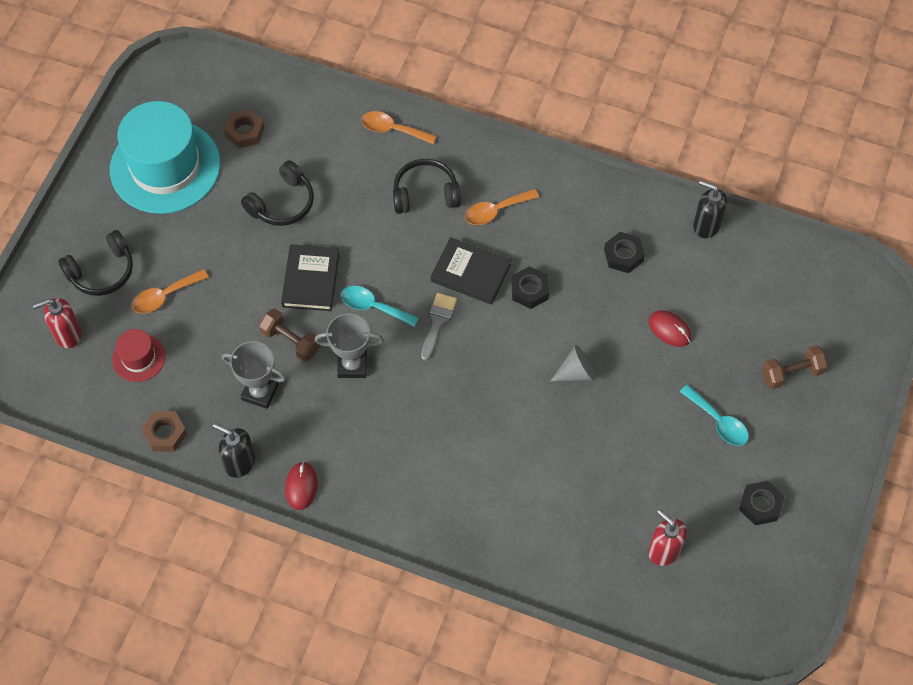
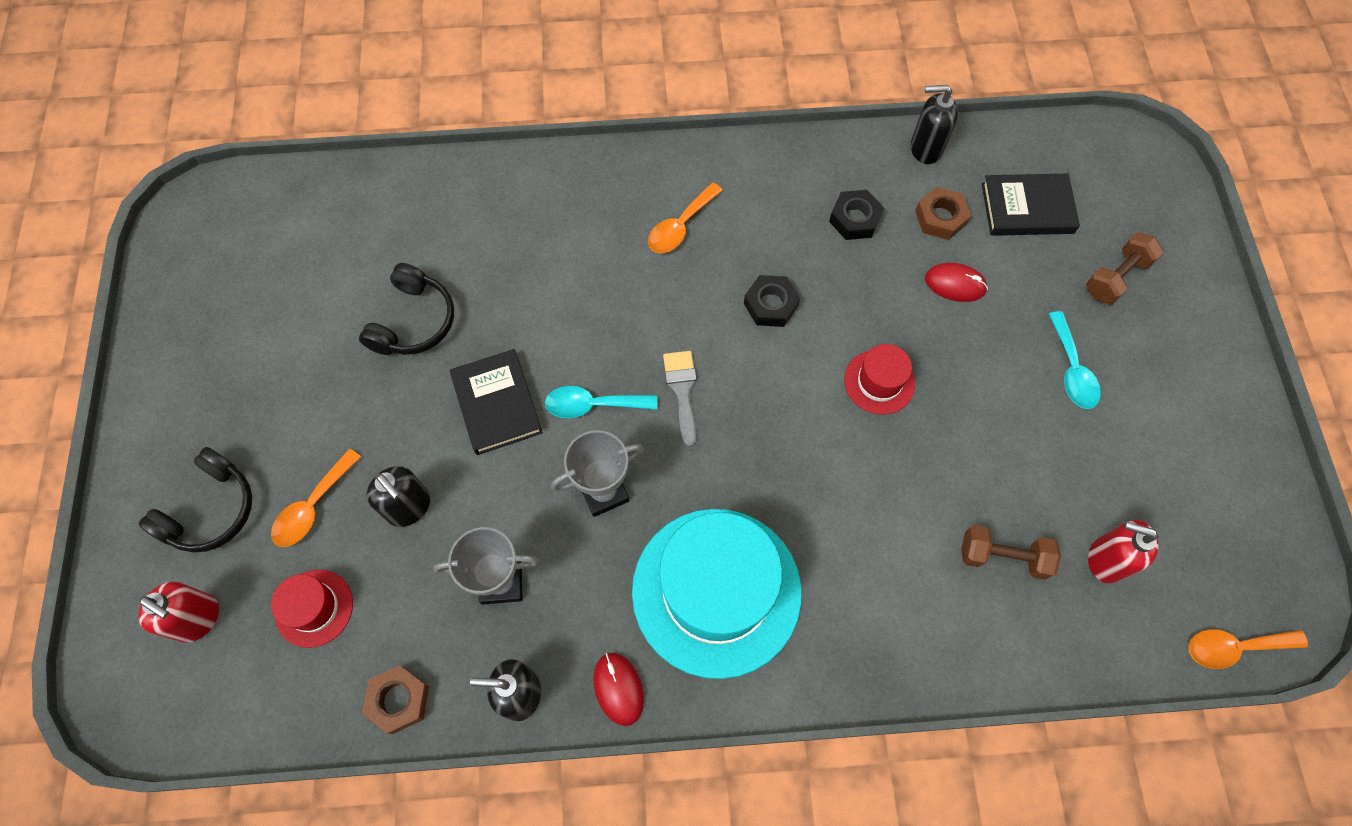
camera: 25 degrees left, 5 degrees up
red soap dispenser [33,298,82,348] -> red soap dispenser turned 105 degrees counterclockwise [139,582,219,643]
turquoise hat [110,101,221,214] -> turquoise hat moved to [632,509,802,679]
brown nut [224,109,264,148] -> brown nut moved to [915,187,971,240]
brown dumbbell [259,309,320,362] -> brown dumbbell moved to [961,525,1061,580]
orange spoon [361,111,436,144] -> orange spoon moved to [1188,629,1308,669]
black headphones [393,159,461,214] -> none
black book [431,237,511,305] -> black book moved to [982,174,1080,236]
grey cone [550,345,595,382] -> red hat [844,344,915,415]
turquoise spoon [680,384,749,446] -> turquoise spoon turned 60 degrees clockwise [1049,311,1101,409]
black nut [739,481,784,525] -> none
none -> black soap dispenser [367,466,430,527]

